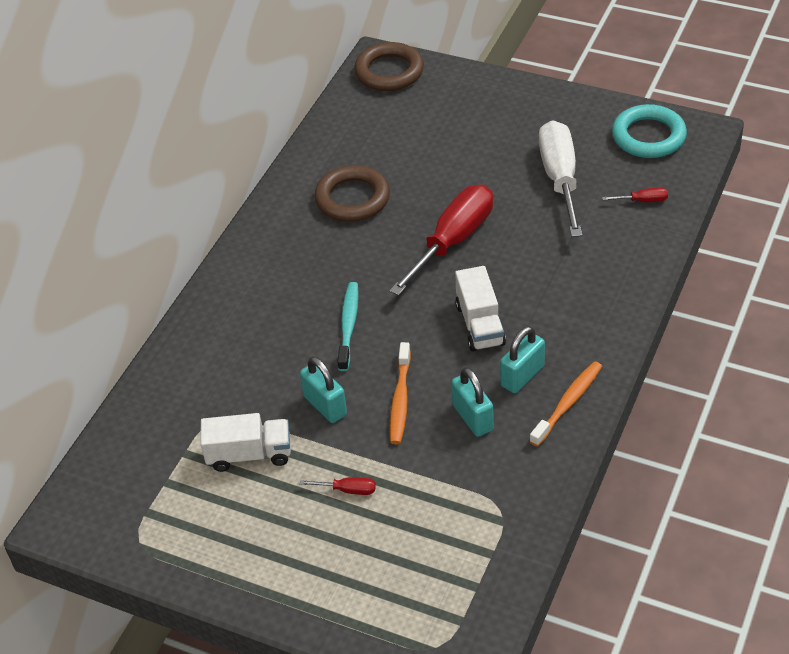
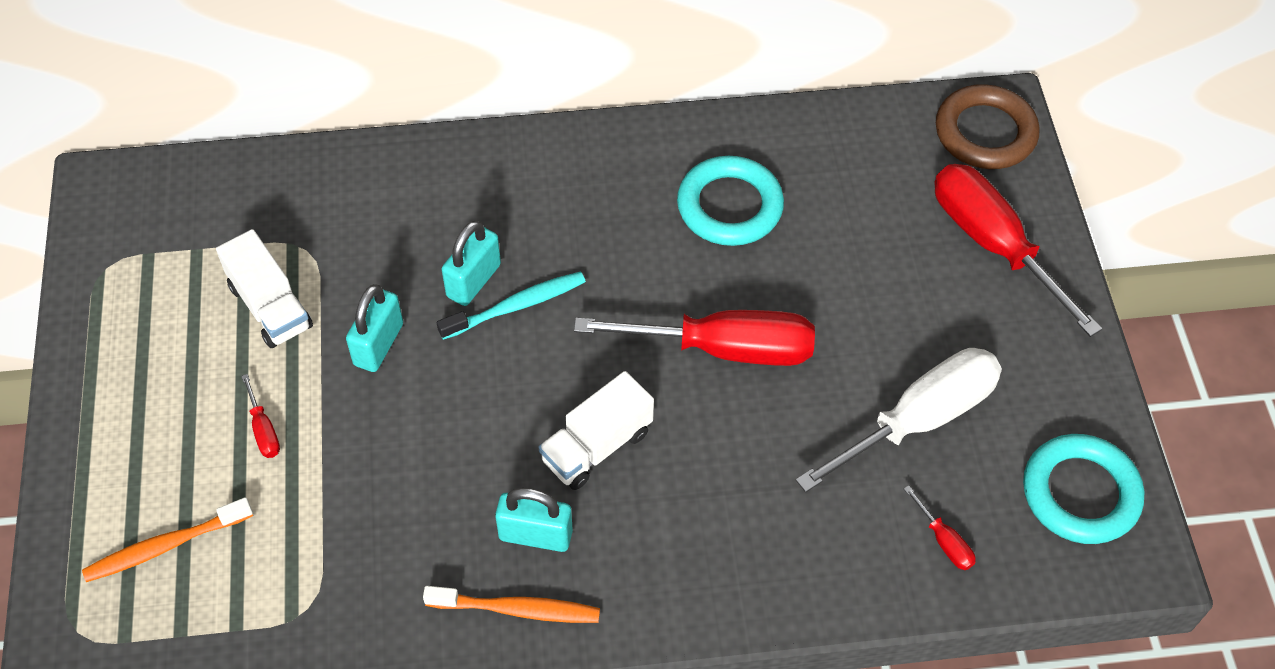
camera: 55 degrees right, 10 degrees up
brown ring [314,165,390,222] -> turquoise ring [677,156,784,246]
orange toothbrush [390,342,411,444] -> orange toothbrush moved to [82,497,253,582]
turquoise padlock [451,367,494,437] -> turquoise padlock moved to [442,221,501,306]
none -> red screwdriver [934,164,1102,337]

